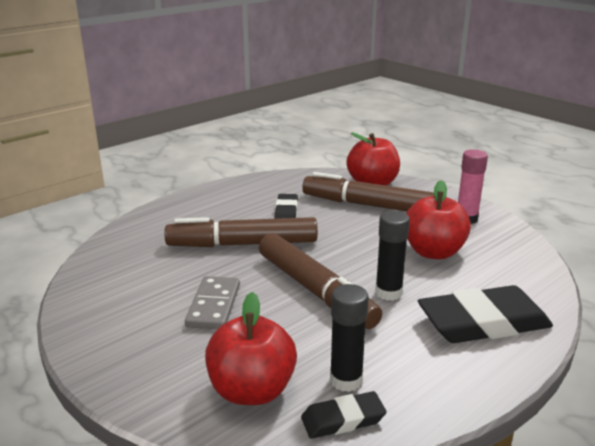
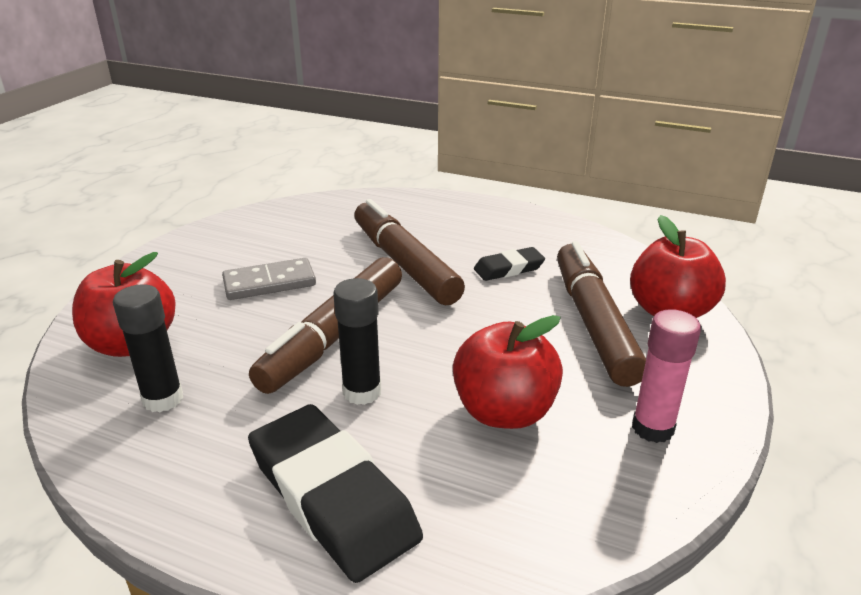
camera: 65 degrees right, 5 degrees up
black eraser [301,391,386,439] -> none

